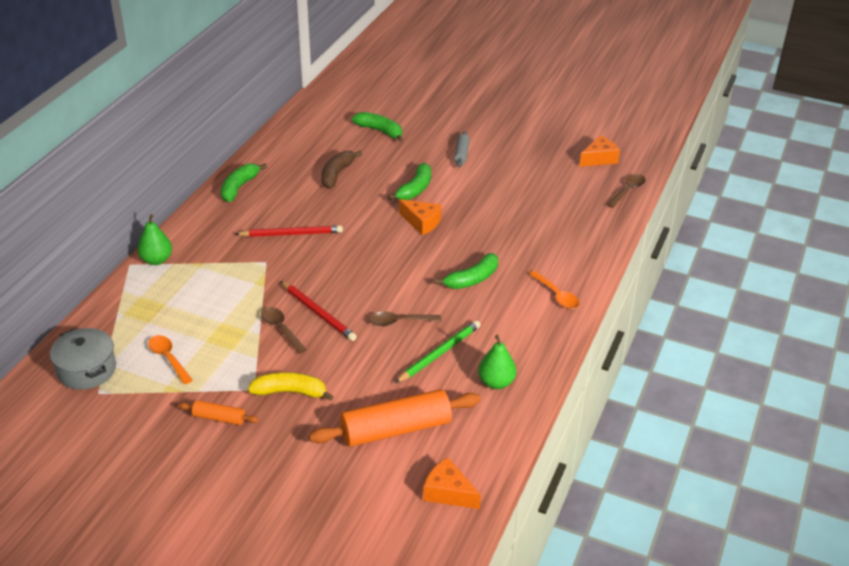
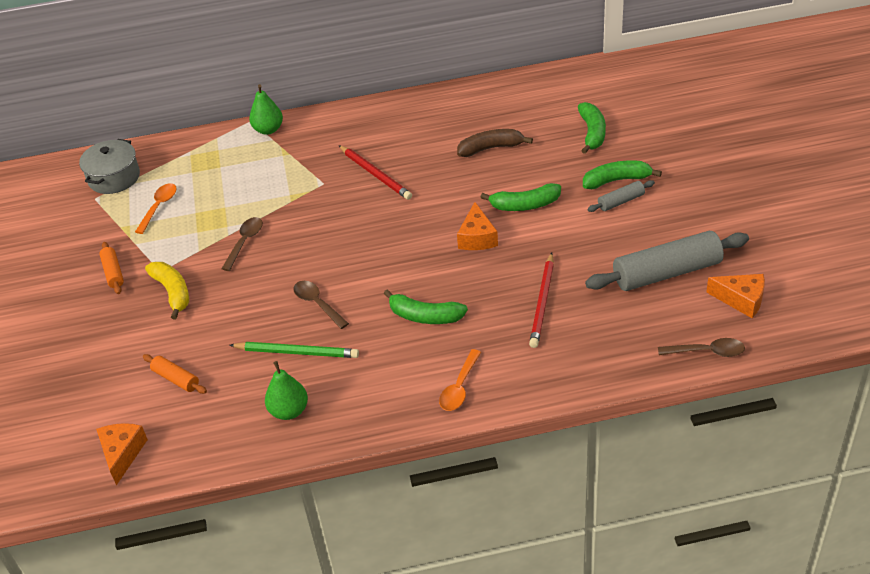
camera: 60 degrees right, 5 degrees up
green banana [221,163,267,202] -> green banana moved to [583,160,662,189]
red pencil [281,281,357,341] -> red pencil moved to [529,253,554,348]
orange rolling pin [309,389,481,447] -> orange rolling pin [143,354,207,394], size x0.48
none -> grey rolling pin [585,231,749,291]

